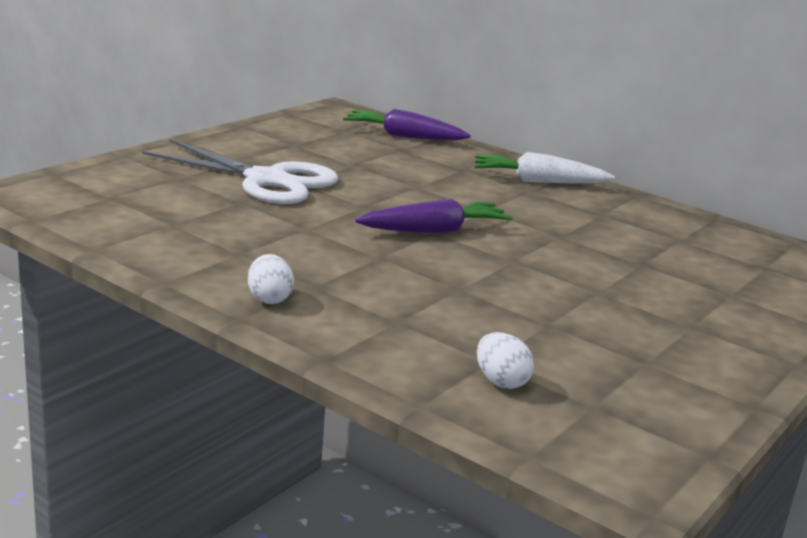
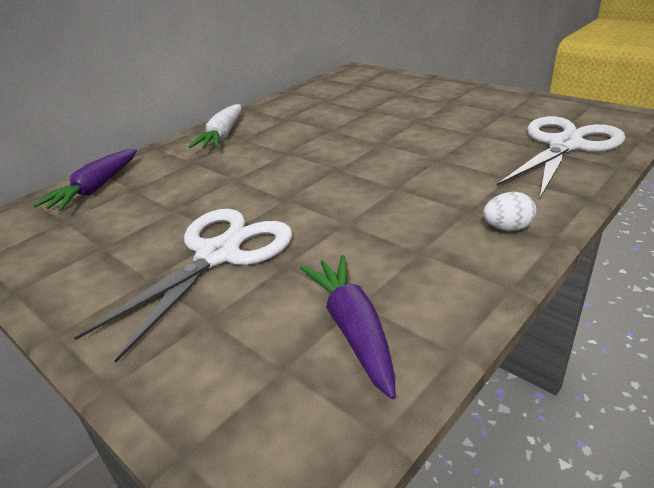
camera: 80 degrees left, 10 degrees up
purple carrot [355,198,513,234] -> purple carrot moved to [300,255,396,399]
white egg [477,332,534,389] -> white scissors [497,116,625,198]

